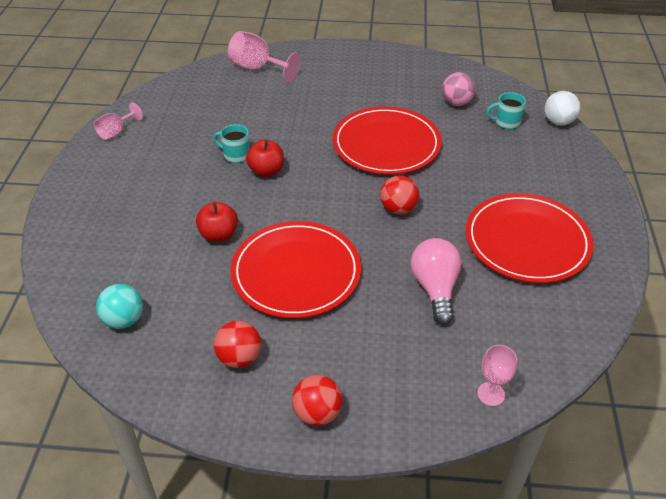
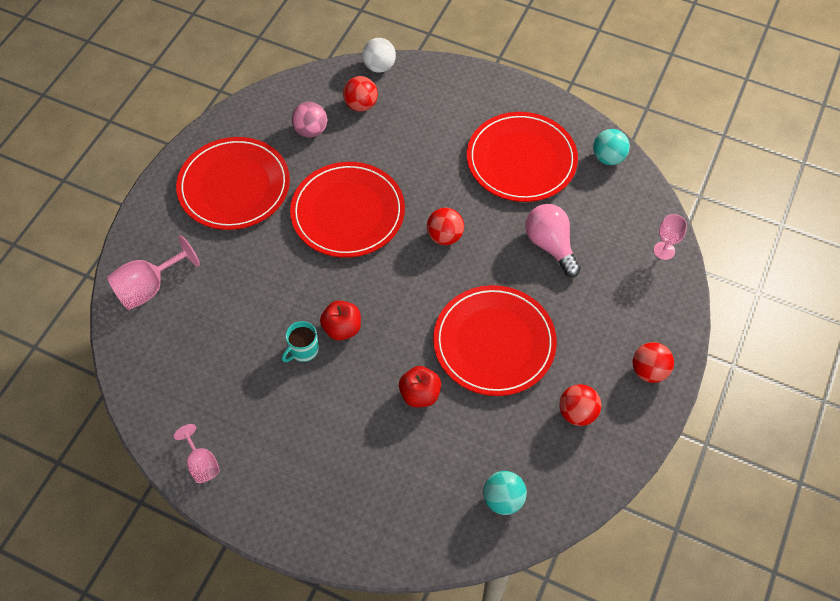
camera: 70 degrees left, 15 degrees up
pink light bulb [411,238,461,325] -> pink light bulb turned 45 degrees clockwise [525,204,581,277]
turquoise mug [486,92,526,129] -> red ball [343,76,378,112]
none -> red plate [176,137,290,230]
none -> turquoise ball [593,129,630,165]

